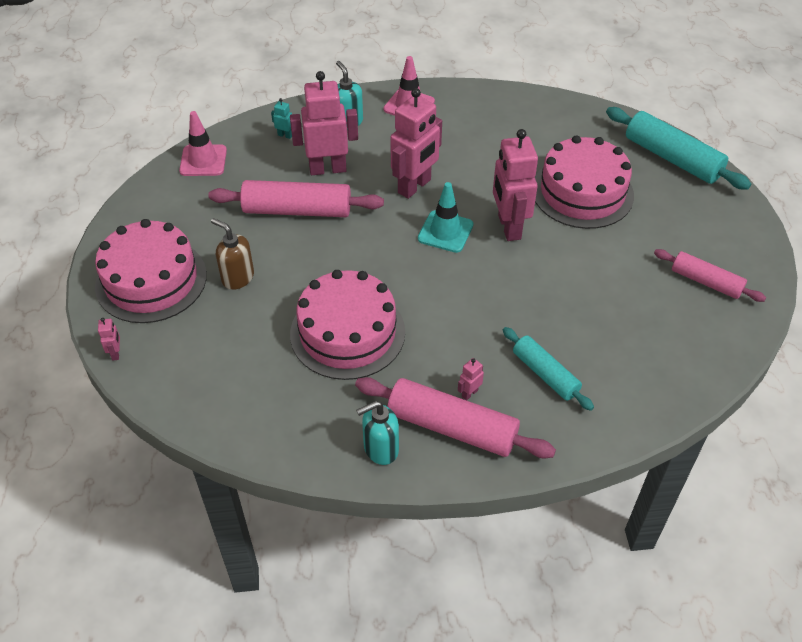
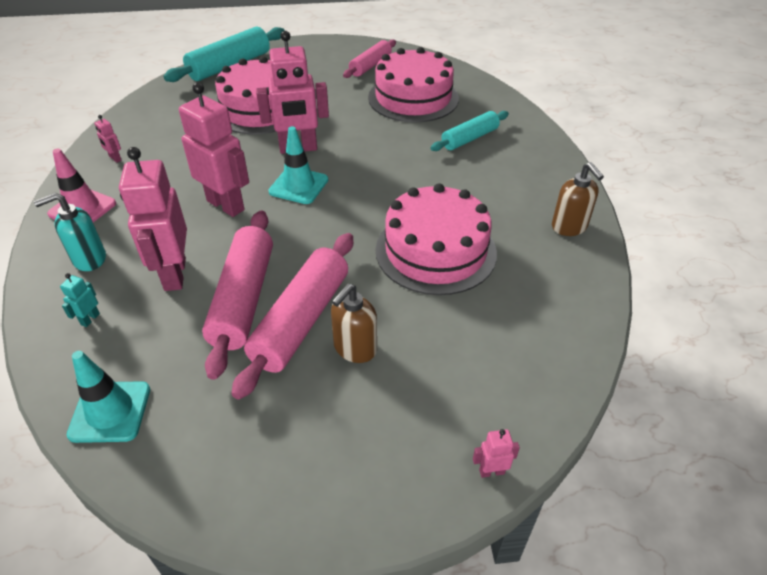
camera: 90 degrees left, 5 degrees down
pink cake [95,219,207,323] -> pink cake moved to [368,47,459,122]
pink traffic cone [179,111,227,176] -> turquoise traffic cone [67,351,150,443]
pink rolling pin [355,377,556,458] -> pink rolling pin moved to [231,233,353,400]
turquoise soap dispenser [356,401,399,465] -> brown soap dispenser [552,162,604,236]
pink robot [458,358,484,400] -> pink robot moved to [94,115,122,163]

